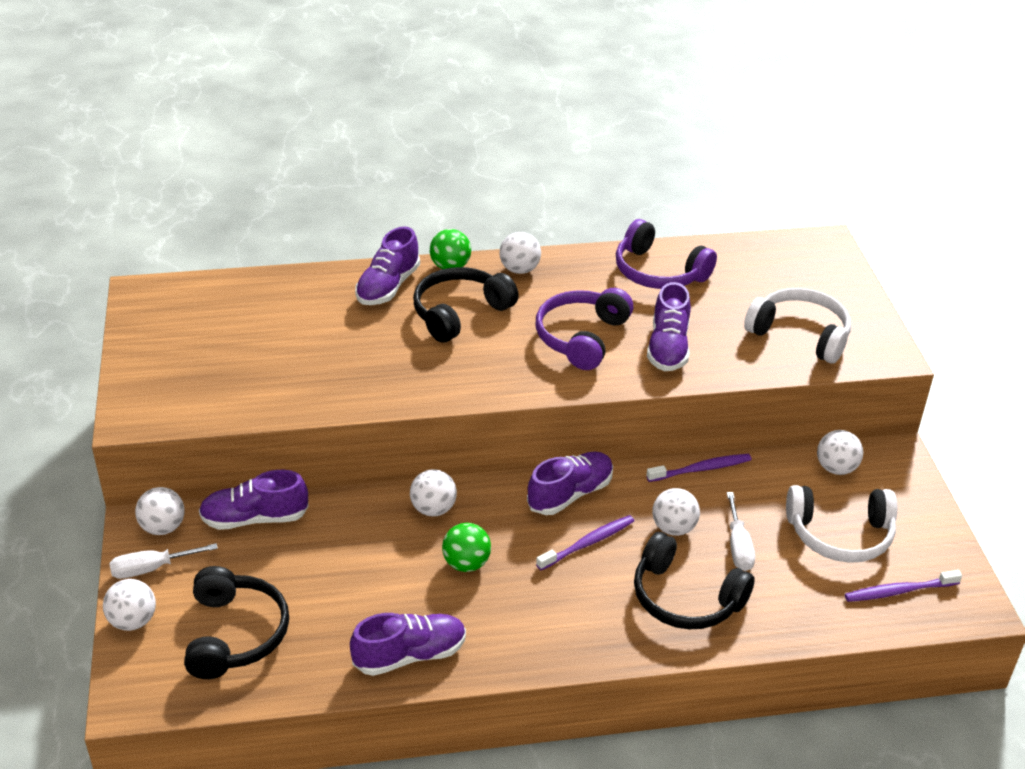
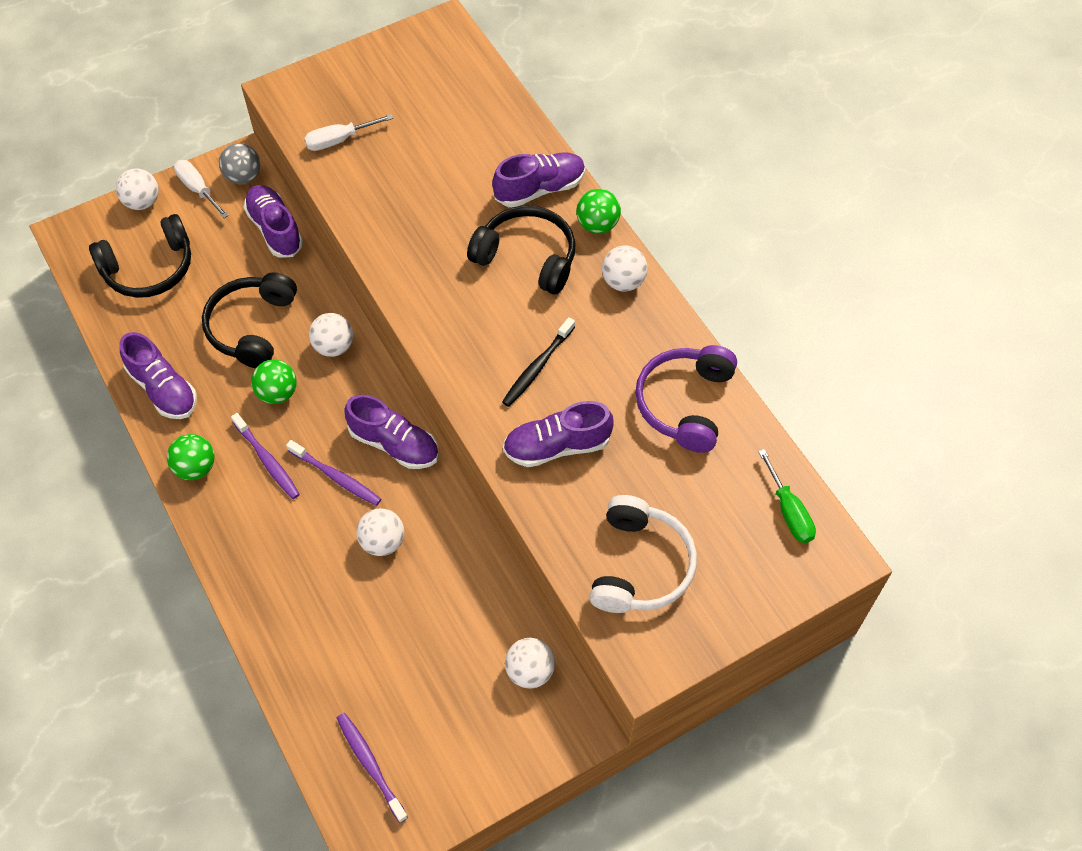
camera: 70 degrees right, 20 degrees up
white ball [135,487,185,535] -> grey ball [219,143,260,184]
purple shoe [355,226,420,305] -> purple shoe turned 150 degrees clockwise [492,152,585,207]
purple headphones [536,288,633,370] -> black toothbrush [502,317,575,407]
black headphones [634,532,755,629] -> black headphones moved to [202,272,297,368]
purple toothbrush [646,454,752,482] -> purple toothbrush moved to [231,413,300,499]
white screwdriver [727,492,755,571] -> white screwdriver moved to [304,114,393,151]
white headphones [786,485,897,563] -> none
none -> green ball [167,434,215,480]
none -> green screwdriver [758,449,816,543]

